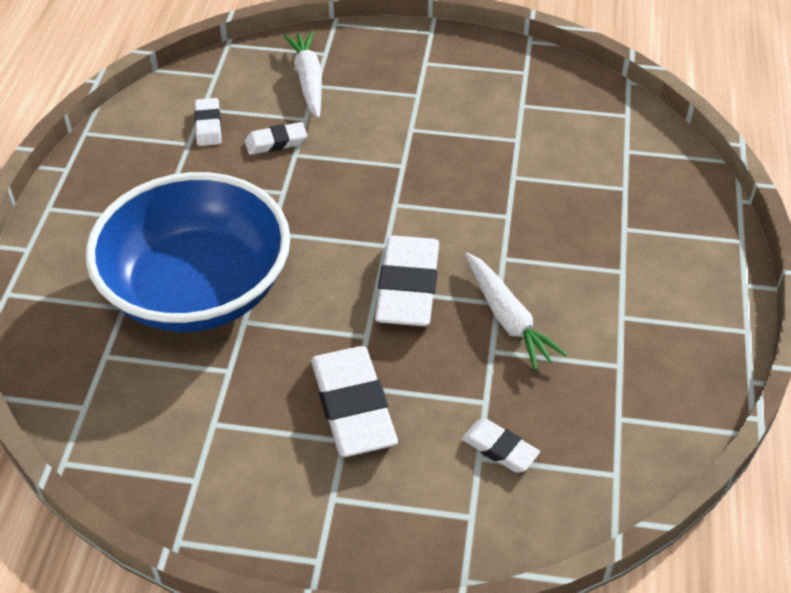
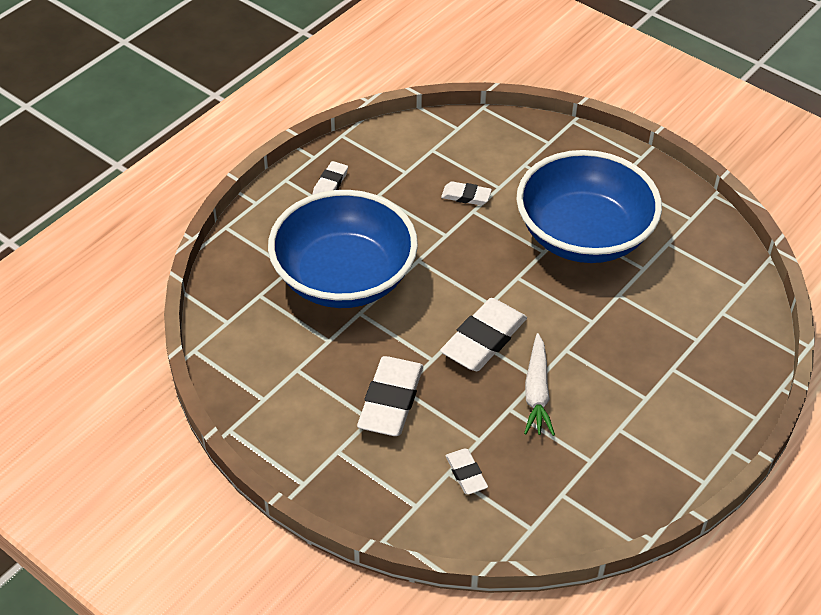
camera: 30 degrees right, 0 degrees up
white eraser [194,98,222,146] -> white eraser moved to [312,161,348,195]
white carrot [283,31,322,118] -> none
none -> blue bowl [517,150,662,263]

